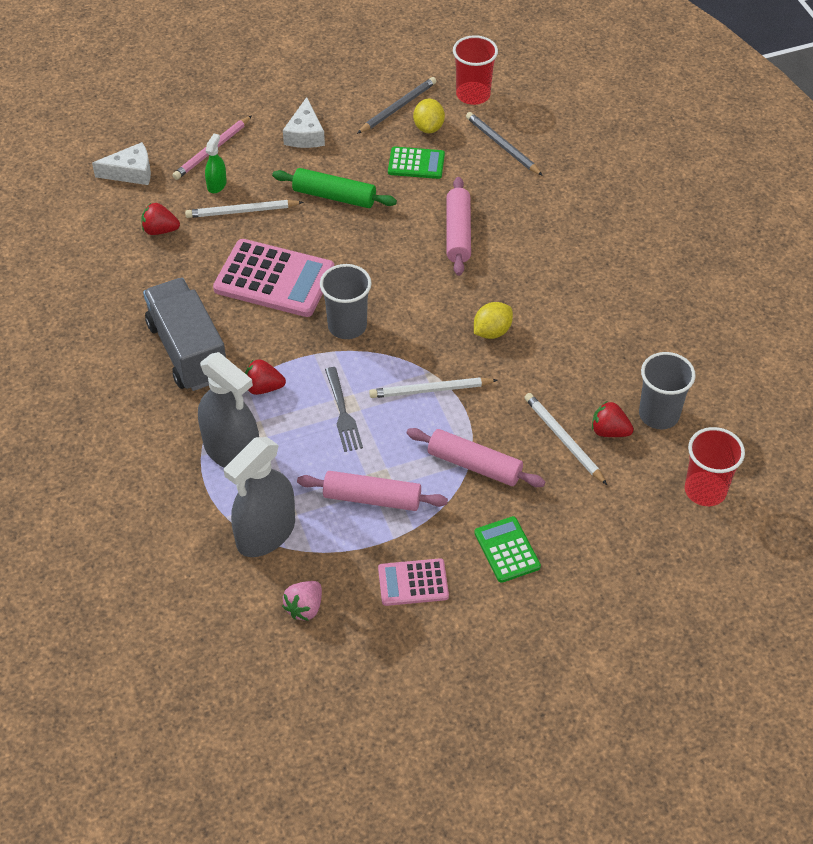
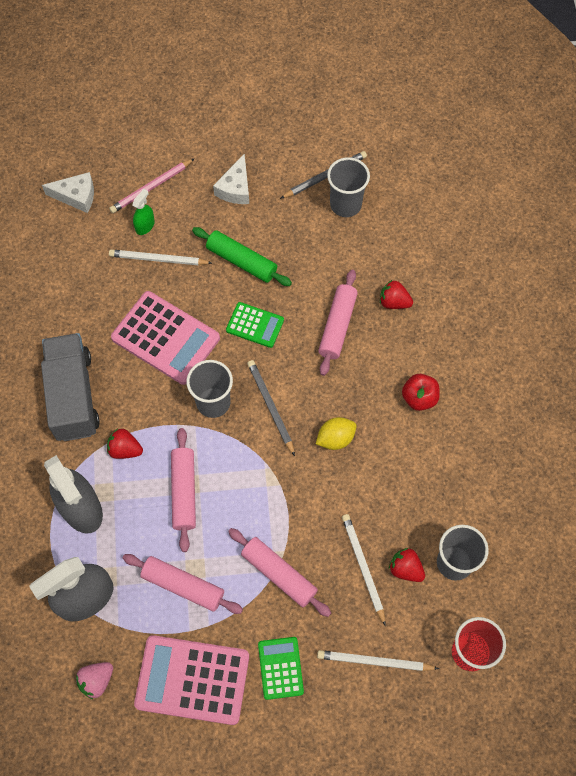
camera: 15 degrees right, 15 degrees up
red strawberry [142,203,180,235] -> red strawberry moved to [380,280,413,309]
grey fork [325,367,363,452] -> pink rolling pin [171,428,196,552]
white pencil [369,377,498,398] -> white pencil moved to [317,650,439,671]
pink calculator [378,558,449,606] -> pink calculator [134,635,249,725], size x1.82
green calculator [388,147,445,179] -> green calculator moved to [226,302,284,348]
yellow lemon [413,99,445,133] -> grey cup [327,157,370,217]
red cup [453,35,498,105] -> none
grey pencil [466,112,543,176] -> grey pencil moved to [247,360,295,456]
none -> red apple [402,374,440,411]

